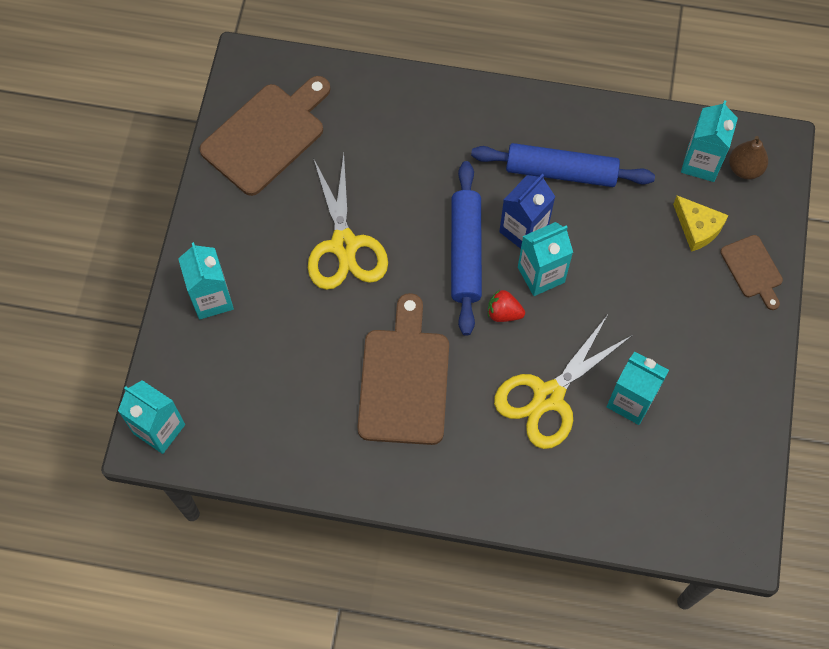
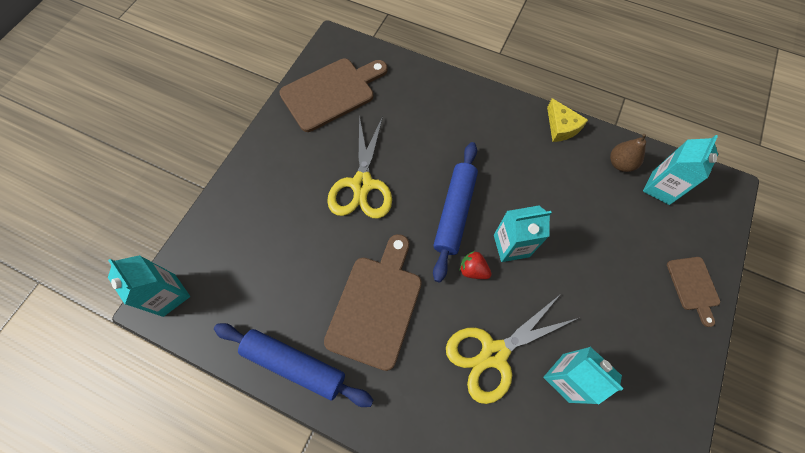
camera: 15 degrees right, 0 degrees up
turquoise carton [178,242,234,320] -> none
blue rolling pin [471,143,655,187] -> blue rolling pin moved to [214,323,373,407]
blue carton [499,174,555,249] -> none
yellow cheese [673,195,729,252] -> yellow cheese moved to [547,98,588,142]
brown pear [729,136,768,179] -> brown pear moved to [610,134,646,172]

